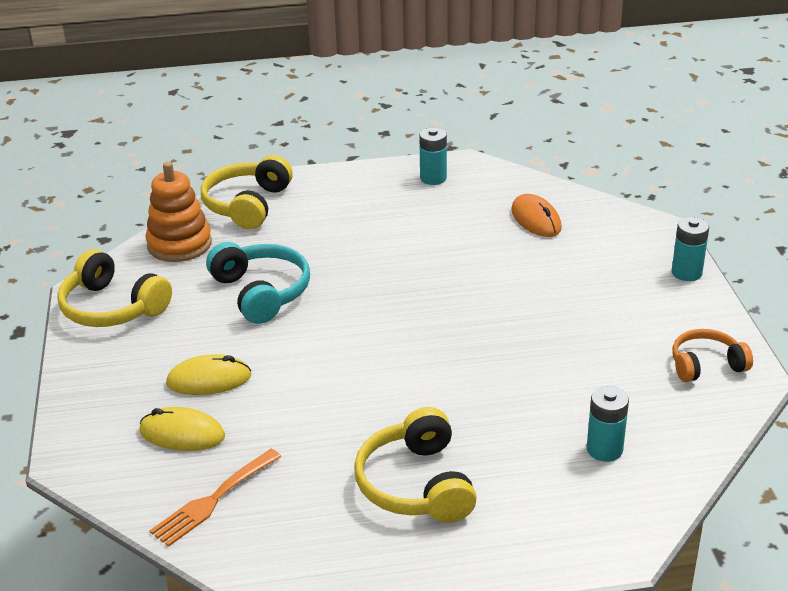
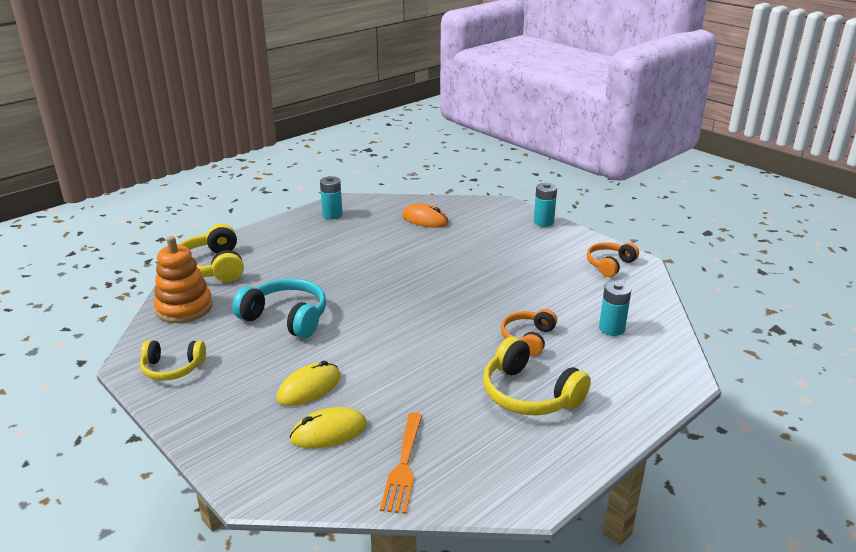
camera: 35 degrees left, 5 degrees down
yellow headphones [57,249,172,327] -> yellow headphones [140,340,206,381], size x0.65
none -> orange headphones [501,309,557,356]

